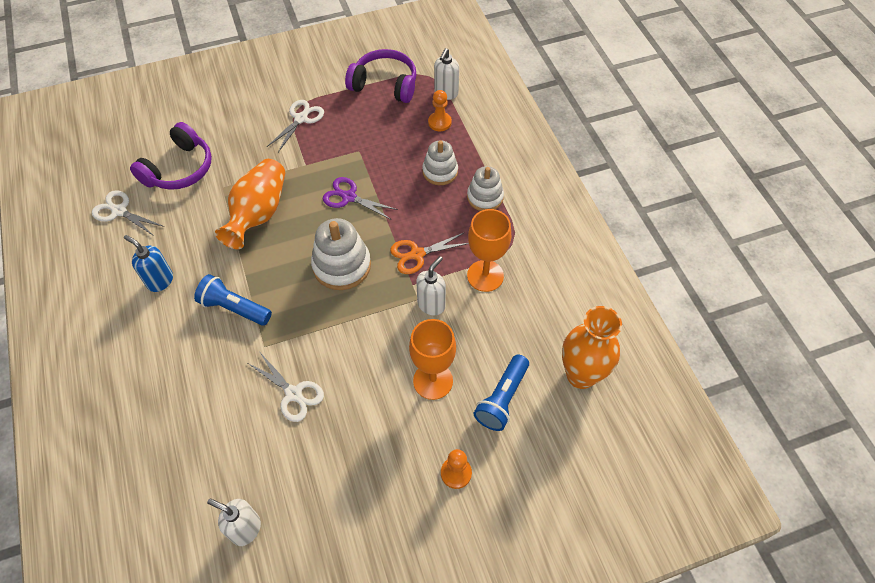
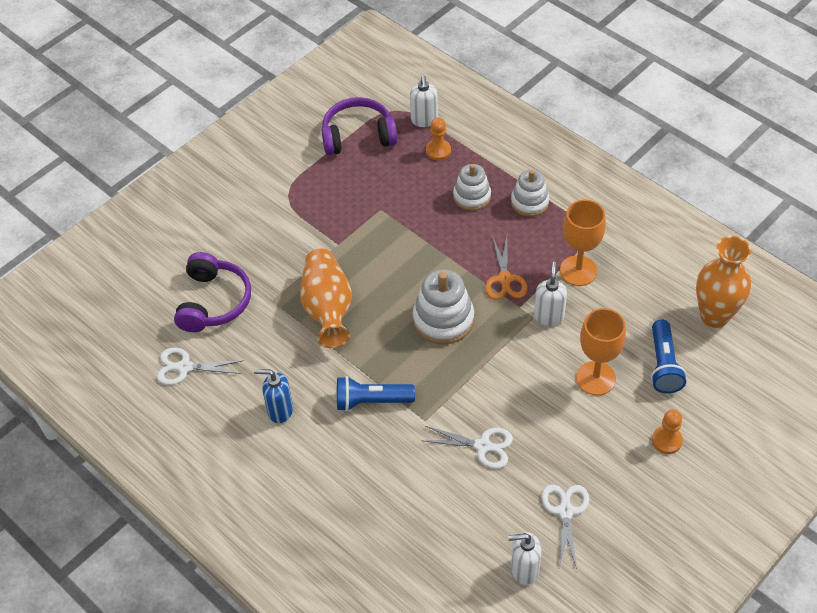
camera: 25 degrees left, 5 degrees down
white scissors [267,100,324,152] -> white scissors moved to [541,484,589,569]
purple scissors [323,177,398,219] -> none
orange scissors [390,232,469,274] -> orange scissors turned 45 degrees counterclockwise [485,236,528,300]

